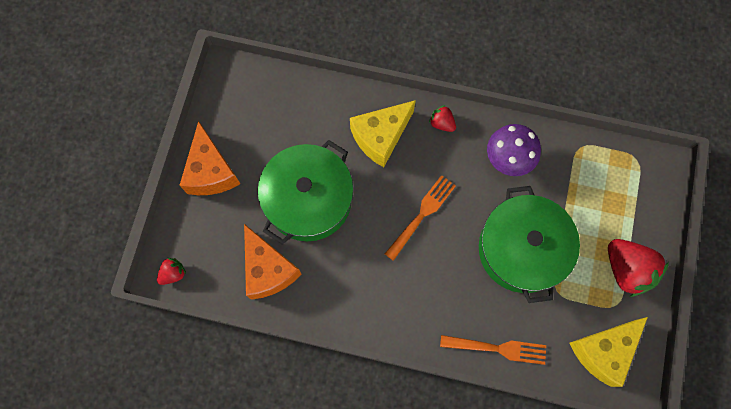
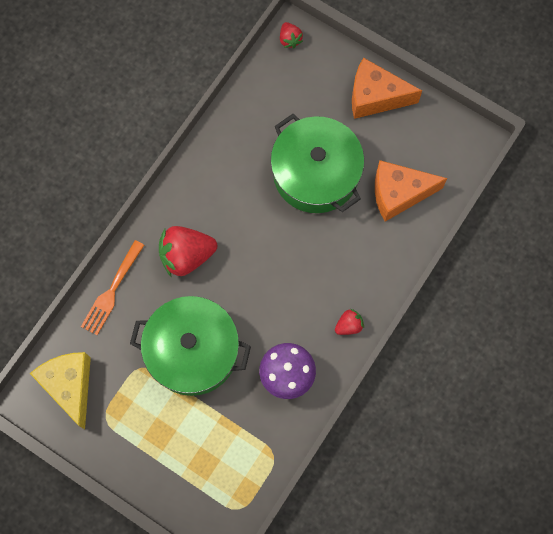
camera: 110 degrees right, 0 degrees up
orange cheese [244,224,301,300] -> orange cheese moved to [375,160,448,222]
yellow cheese [350,100,416,167] -> none
orange fork [385,175,456,261] -> none
red strawberry [608,239,669,297] -> red strawberry moved to [159,226,217,277]

